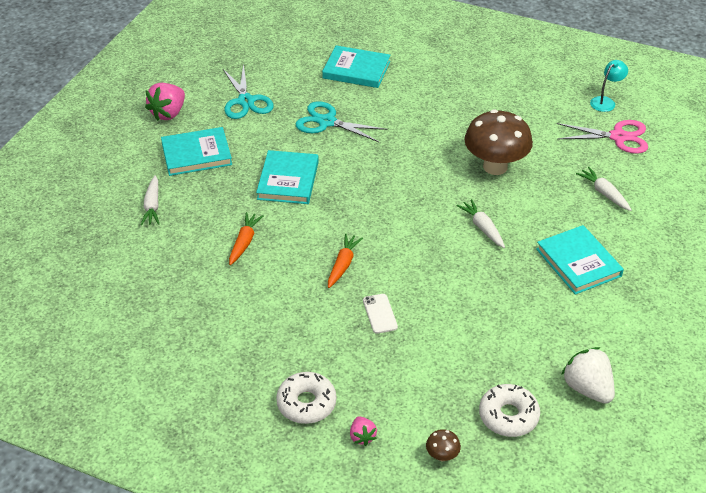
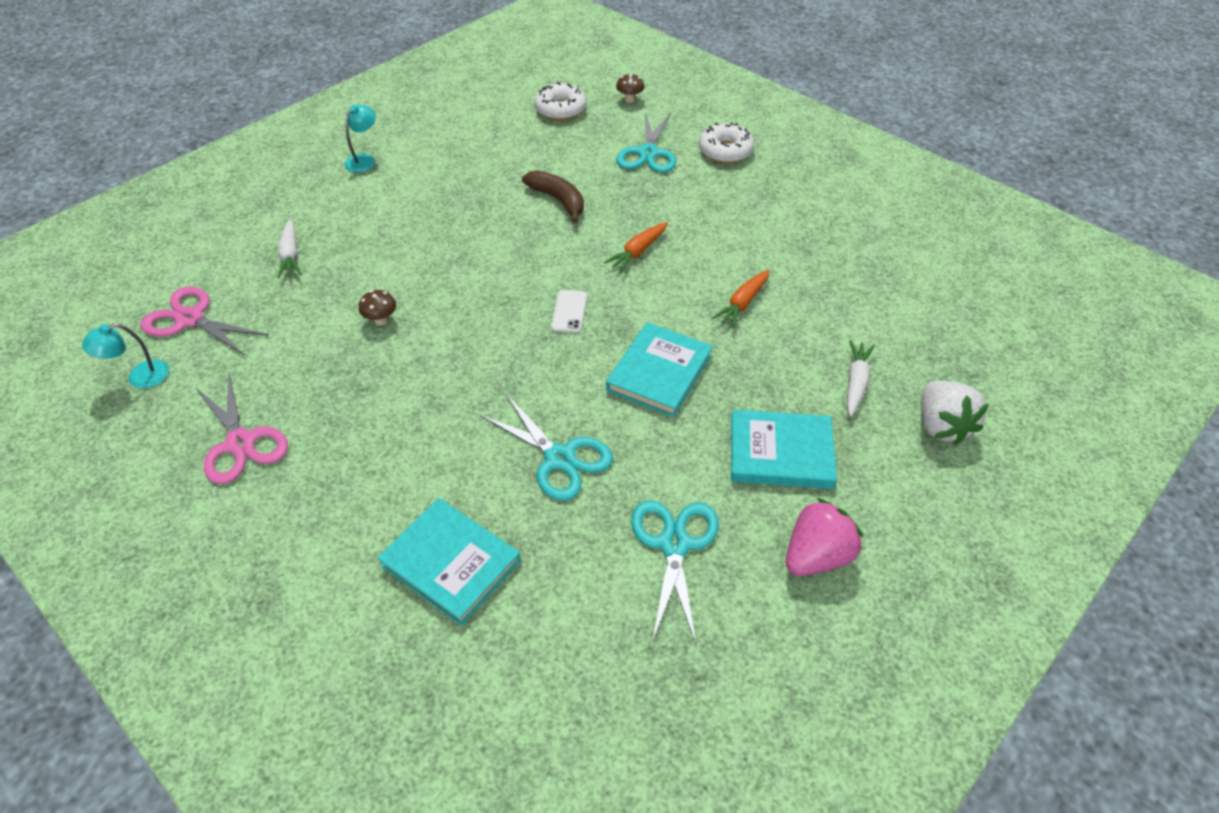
camera: 160 degrees left, 5 degrees up
pink strawberry [350,416,377,446] -> none
white phone [363,294,398,334] -> white phone moved to [551,290,587,333]
white carrot [457,199,505,248] -> none
brown mushroom [464,110,533,175] -> brown mushroom [359,290,396,325], size x0.40
turquoise book [536,225,624,295] -> none
white strawberry [561,347,615,404] -> white strawberry moved to [921,381,989,445]
none -> pink scissors [194,372,288,484]
none -> turquoise lamp [344,104,376,173]
none -> brown banana [522,170,584,223]
none -> turquoise scissors [616,112,676,173]

